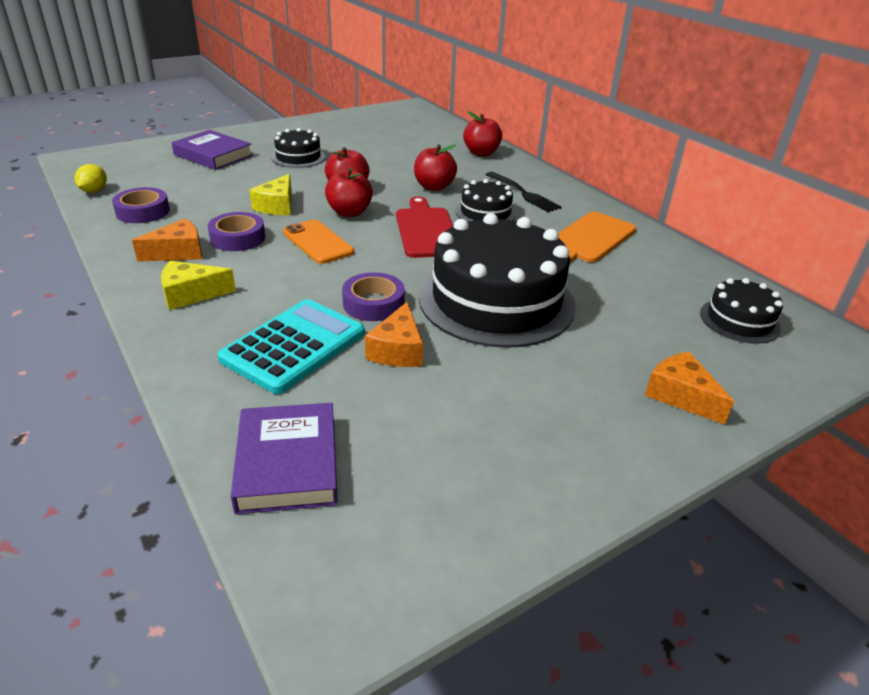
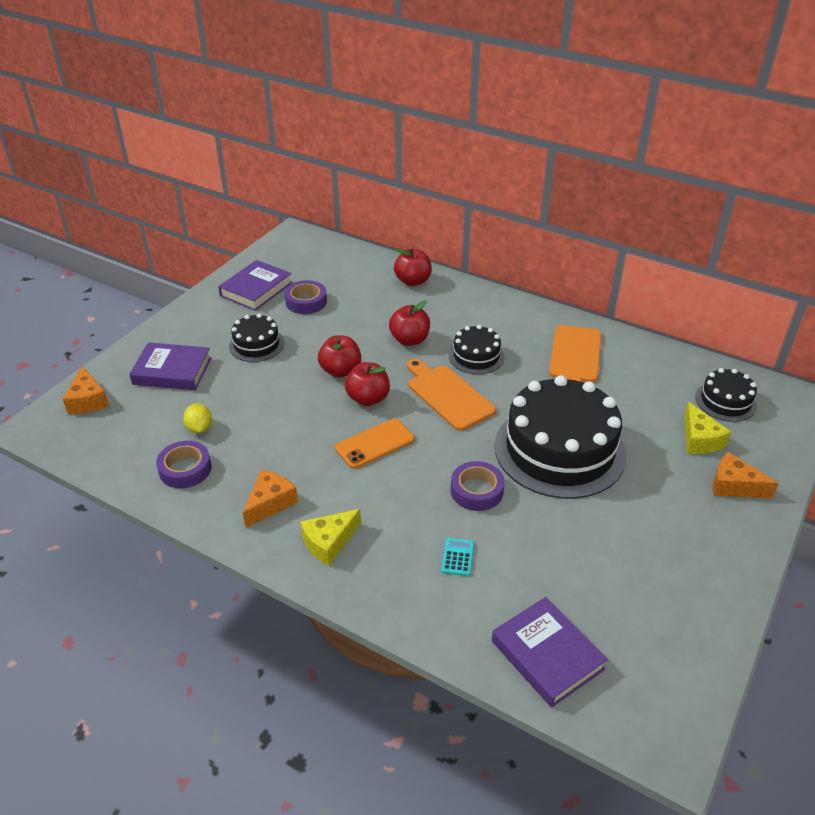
camera: 25 degrees left, 5 degrees up
yellow lemon [75,164,107,193] -> yellow lemon moved to [183,403,212,433]
purple tape [208,212,265,251] -> purple tape moved to [285,280,327,314]
turquoise calculator [217,299,365,394] -> turquoise calculator [441,538,474,576], size x0.40
yellow cheese [249,174,292,215] -> yellow cheese moved to [684,402,731,454]
orange phone [283,220,354,264] -> orange phone turned 60 degrees counterclockwise [335,418,414,469]
orange cheese [365,302,423,367] -> orange cheese moved to [63,366,109,414]
red cutting board [396,196,453,258] -> orange cutting board [407,359,496,431]
black fork [485,172,561,212] -> none
none -> purple book [218,260,292,311]

